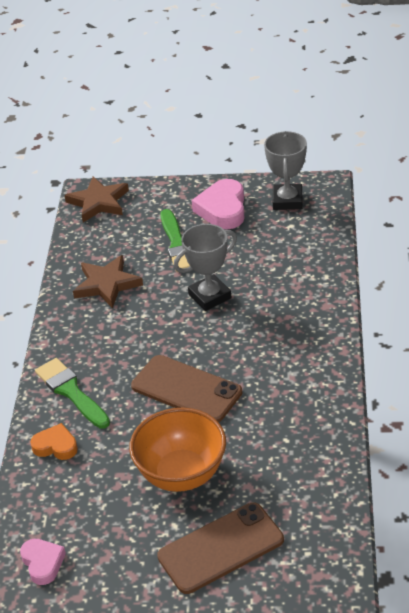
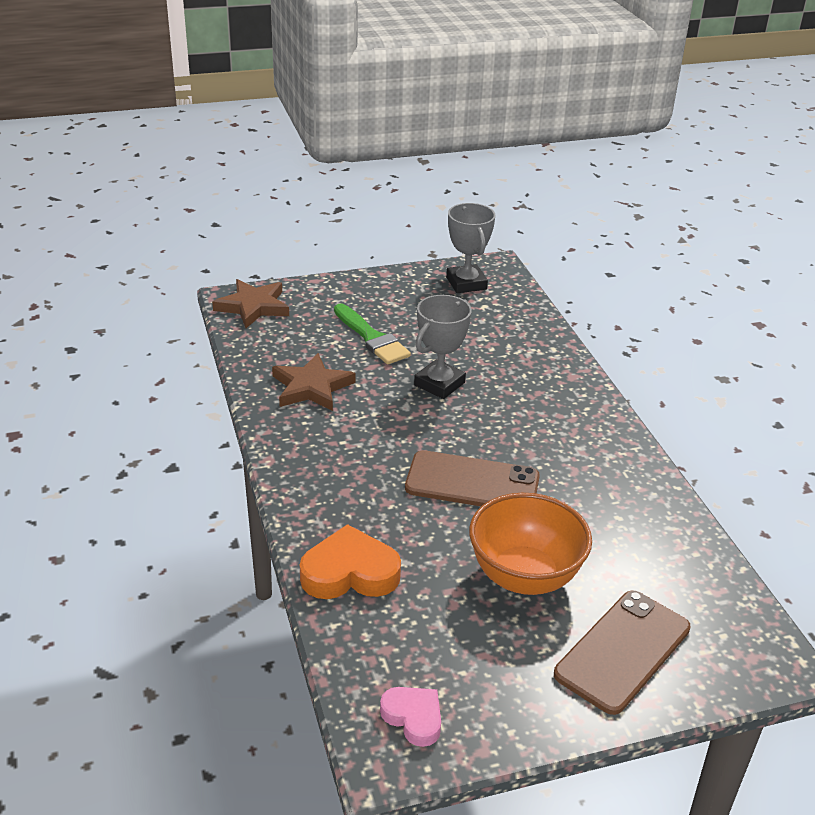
camera: 25 degrees left, 5 degrees down
orange heart [30,423,78,460] -> orange heart [300,524,401,599], size x1.63
green brush [35,358,110,429] -> none
pink heart [192,179,244,229] -> none

